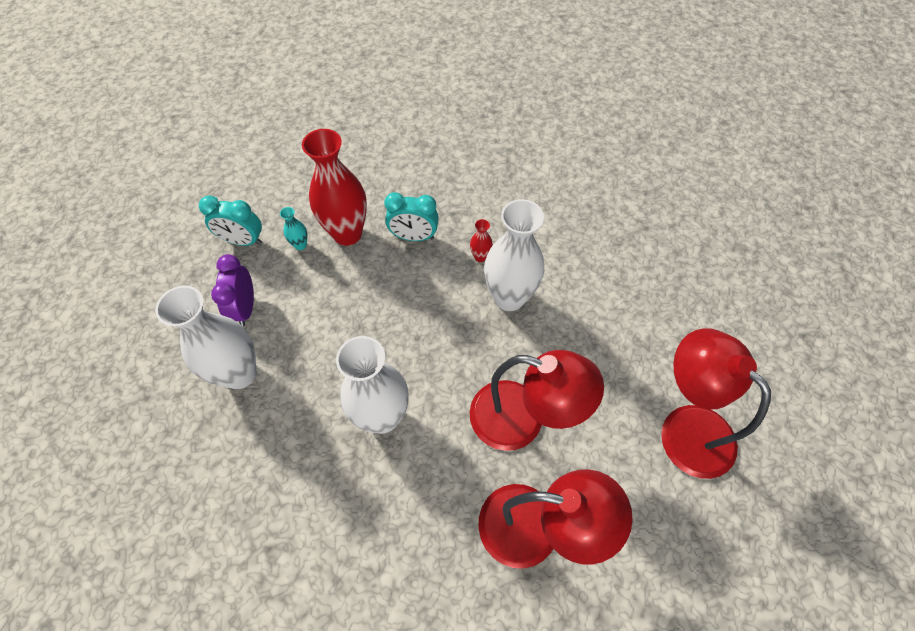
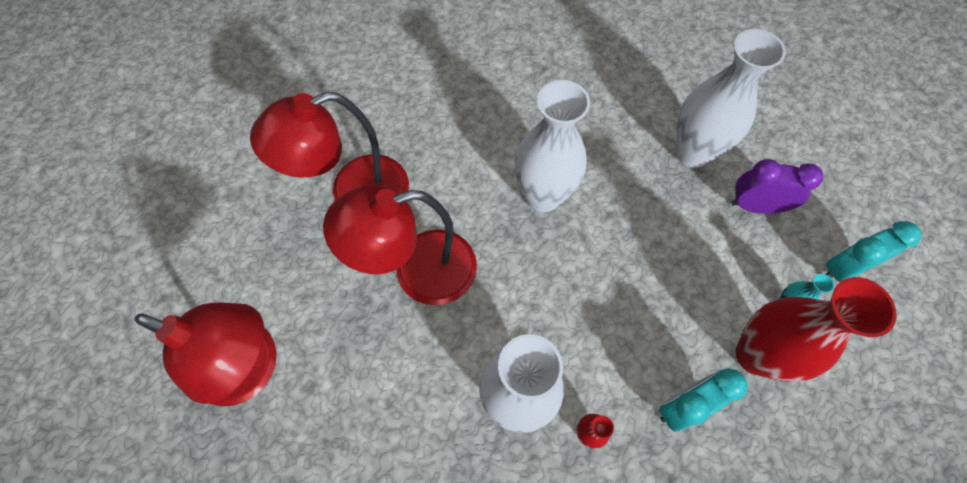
camera: 145 degrees right, 5 degrees up
purple clock [211,254,254,326] -> purple clock turned 45 degrees counterclockwise [731,159,823,214]

